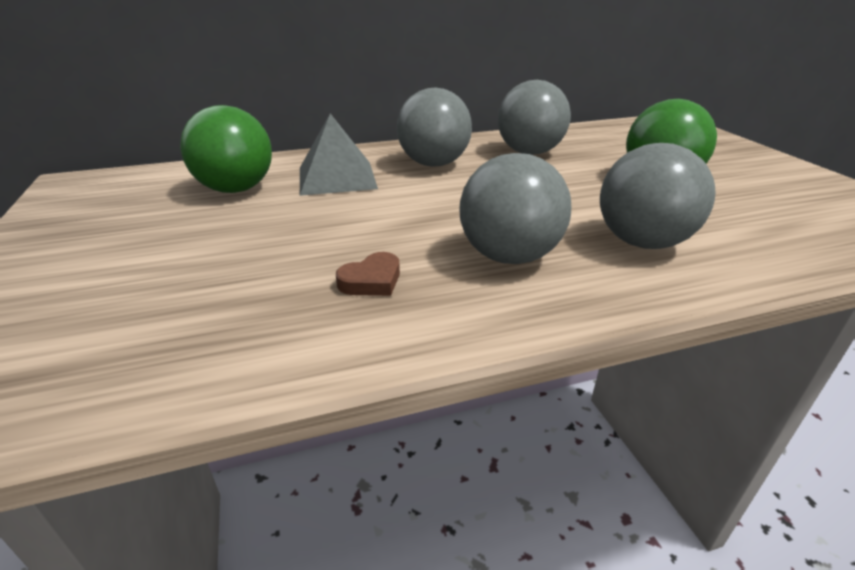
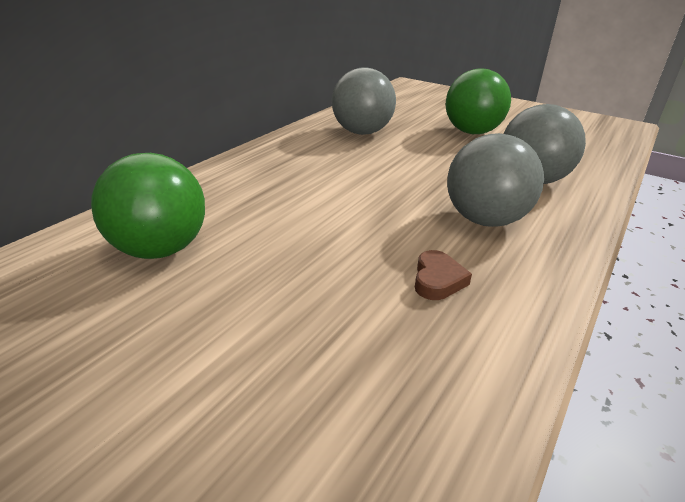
camera: 40 degrees left, 0 degrees up
grey pyramid [300,114,378,196] -> none
grey ball [397,87,472,167] -> none

